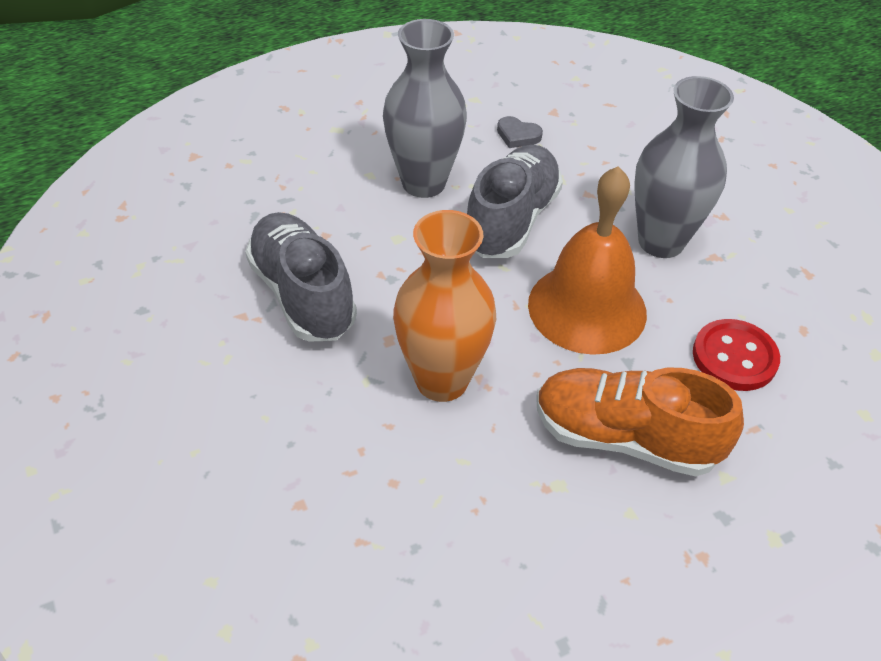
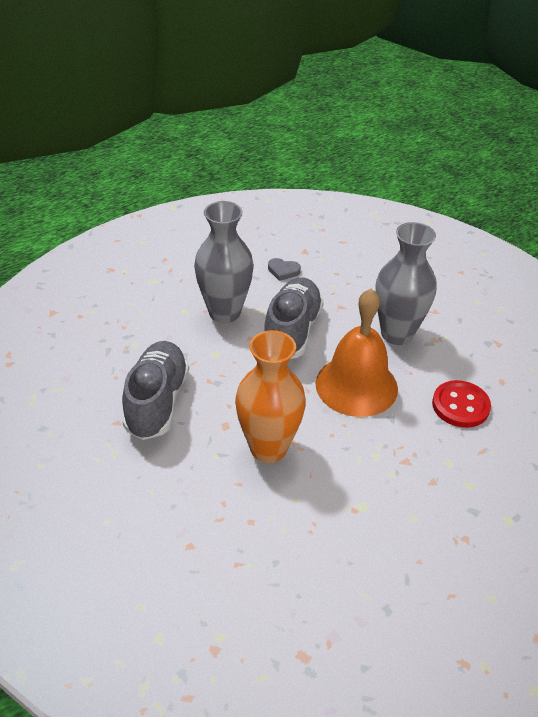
camera: 10 degrees left, 5 degrees down
grey shoe [245,212,357,342] -> grey shoe turned 45 degrees clockwise [122,341,189,440]
orange shoe [536,368,744,476] -> none

